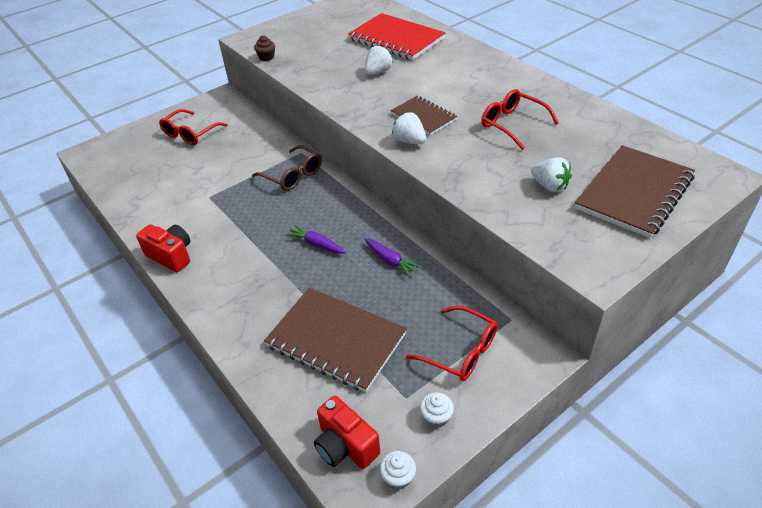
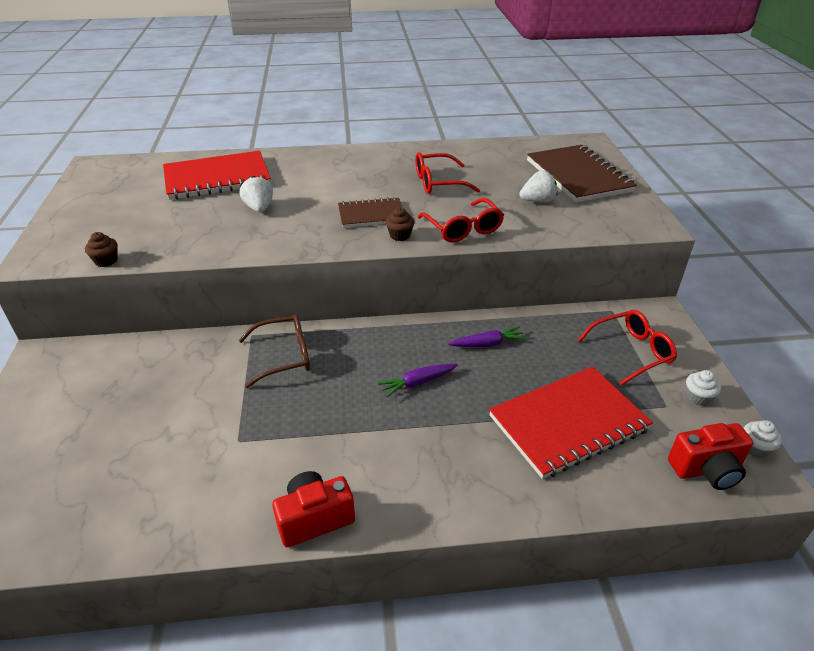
camera: 60 degrees left, 5 degrees down
red glasses [159,109,228,145] -> red glasses moved to [417,198,504,243]
brown notebook [264,287,407,392] -> red notebook [489,366,653,479]
white strawberry [392,112,427,144] -> brown cupcake [386,208,414,241]

